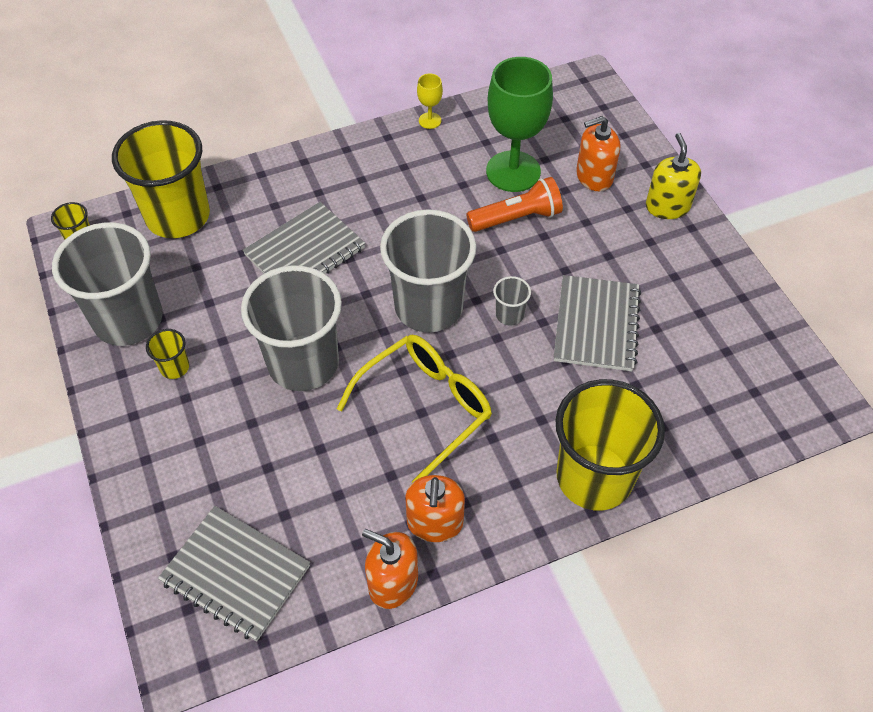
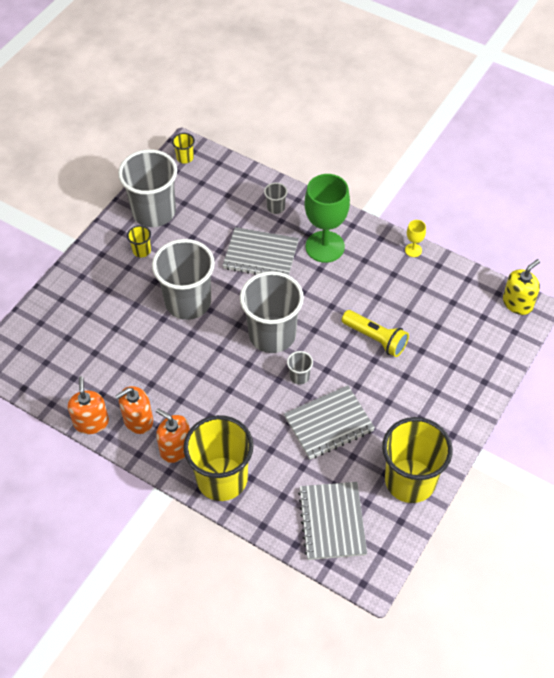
camera: 55 degrees right, 0 degrees up
yellow cup [112,120,210,238] -> yellow cup moved to [382,417,453,503]
grey notebook [158,506,310,641] -> grey notebook moved to [298,482,367,560]
yellow glasses [337,335,492,483] -> none
orange flashlight [466,177,563,232] -> yellow flashlight [342,310,409,357]
green goblet [486,57,553,192] -> green goblet moved to [304,174,350,263]
orange soap dispenser [576,116,620,191] -> orange soap dispenser moved to [156,408,190,463]
yellow soap dispenser [646,133,701,219] -> yellow soap dispenser moved to [503,259,540,315]
none -> grey cup [264,182,288,214]

